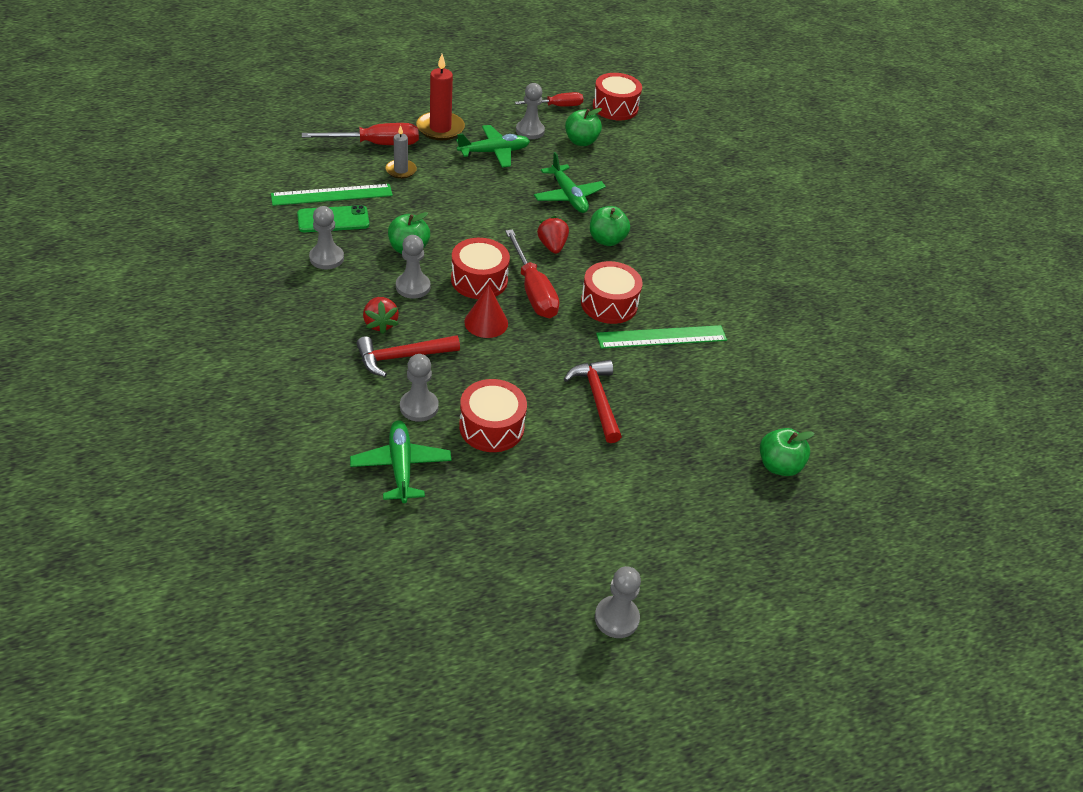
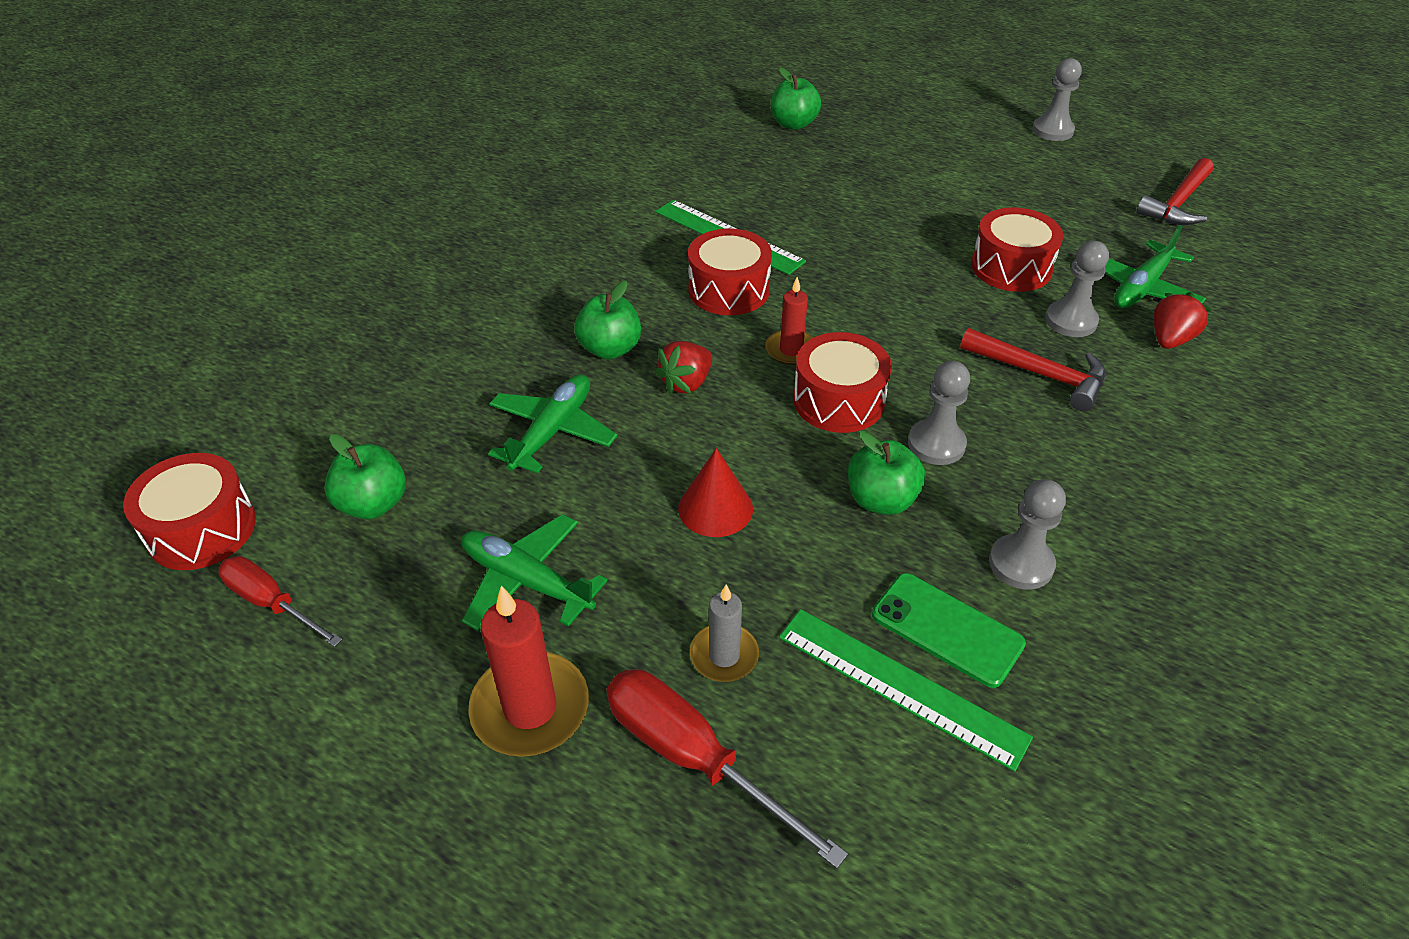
camera: 125 degrees left, 0 degrees up
red strawberry [363,297,399,334] -> red strawberry moved to [1154,292,1212,349]
red cone [464,285,508,338] -> red cone moved to [678,448,753,537]
red screwdriver [505,229,560,318] -> red candle [765,277,813,365]
grey pawn [516,83,545,139] -> none
red hammer [564,360,622,443] -> red hammer moved to [1136,158,1214,225]

